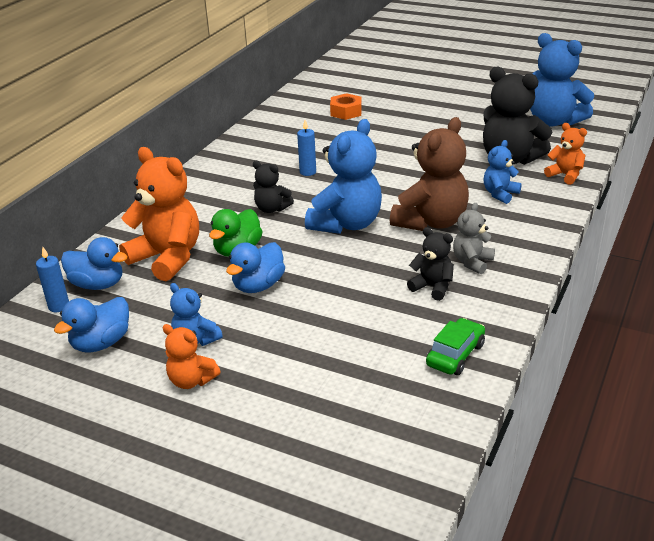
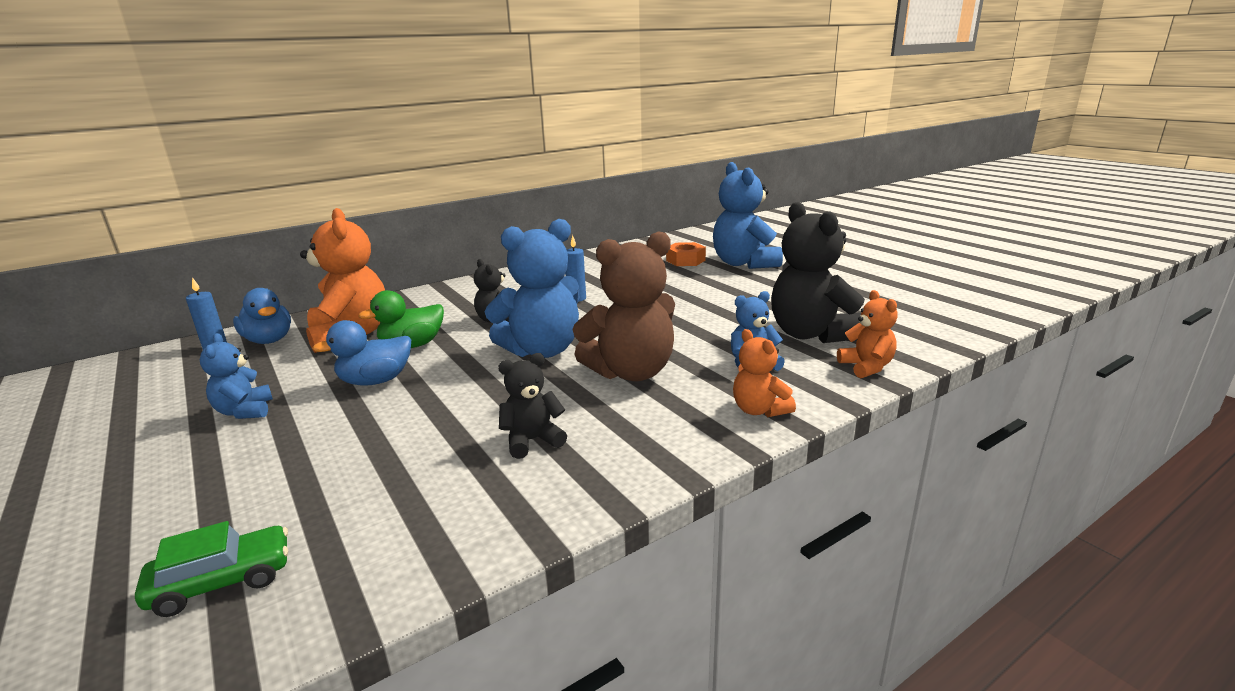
camera: 30 degrees right, 10 degrees down
blue duck [54,297,129,353] -> none
orange teddy bear [163,324,221,389] -> orange teddy bear moved to [733,329,796,417]
black teddy bear [407,227,454,301] -> black teddy bear turned 90 degrees counterclockwise [498,353,567,459]
green car [426,318,485,375] -> green car moved to [135,521,288,617]
grey teddy bear [453,203,495,274] -> none
blue teddy bear [530,33,594,127] -> blue teddy bear moved to [713,162,783,269]

